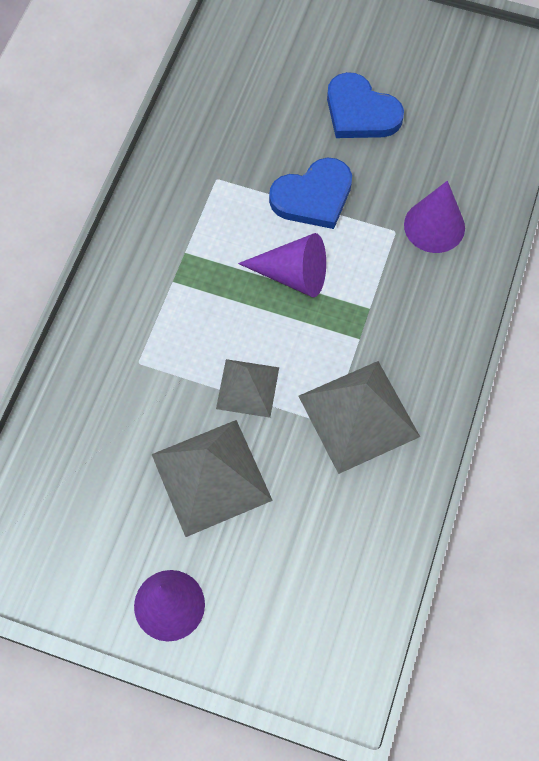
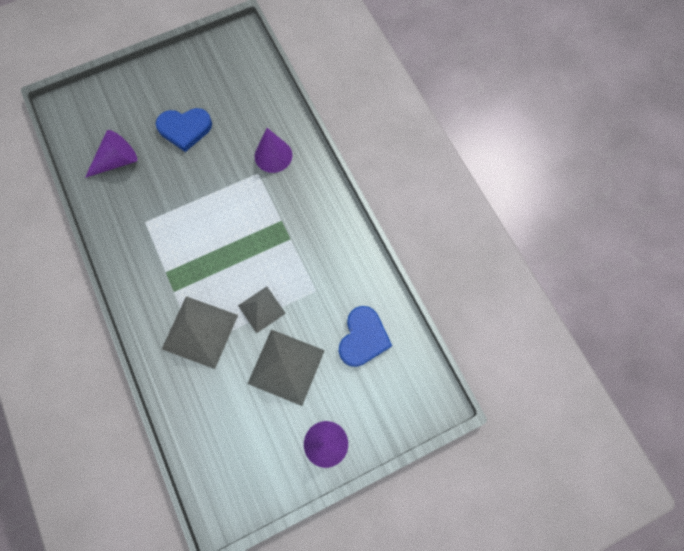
camera: 45 degrees left, 5 degrees up
purple cone [238,233,326,297] -> purple cone moved to [85,130,137,178]
blue heart [269,158,352,229] -> blue heart moved to [339,306,392,367]
grey pyramid [298,361,420,474] -> grey pyramid moved to [162,296,238,369]

